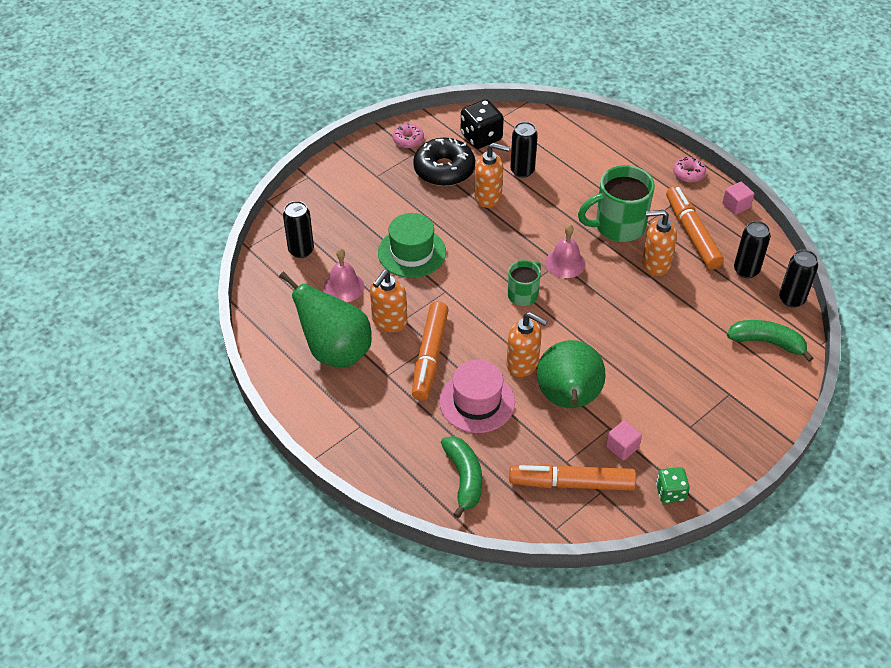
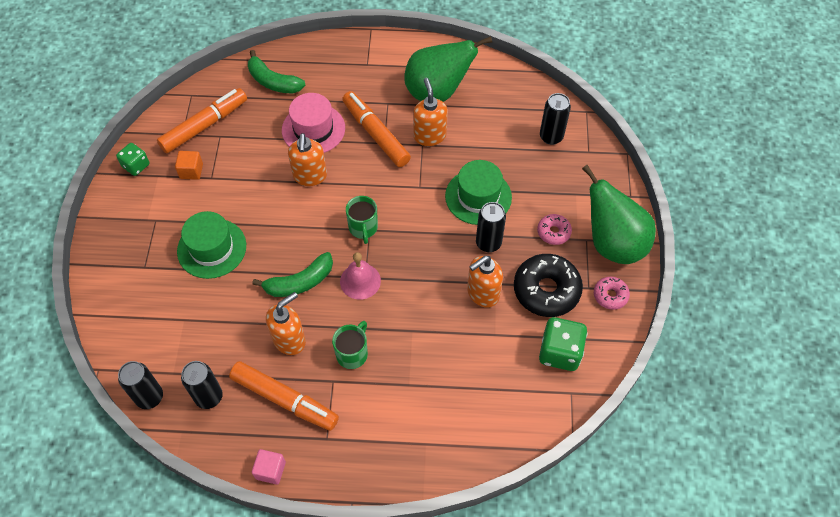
camera: 135 degrees right, 10 degrees up
pink bell [324,248,364,302] -> none
black dice [461,99,504,149] -> green dice [539,317,587,371]
orange soap dispenser [507,312,547,377] -> orange soap dispenser turned 75 degrees counterclockwise [288,133,327,186]
black can [510,122,538,178] -> black can moved to [476,202,506,252]
green pear [537,340,605,408] -> green pear moved to [582,165,656,264]
green mug [578,165,655,242] -> green mug [332,321,368,369], size x0.58
pink cube [606,420,642,461] -> orange cube [175,151,203,180]
pink donut [673,157,706,183] -> pink donut moved to [537,214,572,245]
green banana [727,320,813,362] -> green banana moved to [252,252,333,297]
none -> green hat [177,211,246,279]

